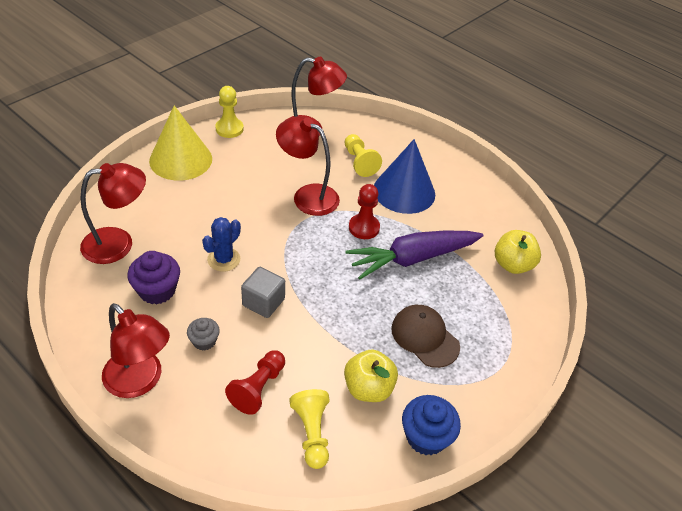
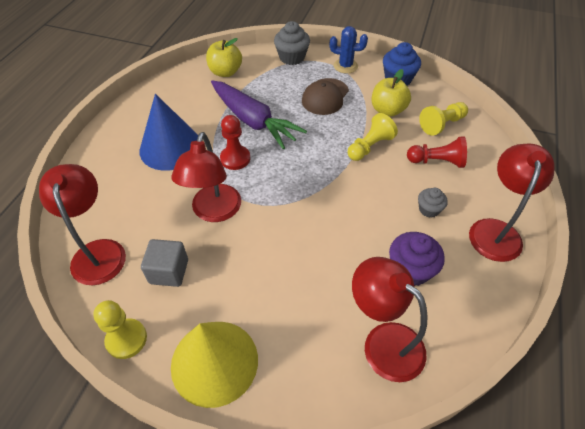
camera: 110 degrees left, 5 degrees up
blue cactus [202,217,241,272] -> blue cactus moved to [330,26,368,73]
grey cube [241,267,285,318] -> grey cube moved to [141,239,188,287]
yellow pawn [345,134,382,177] -> yellow pawn moved to [347,113,398,161]
none -> grey cupcake [274,21,310,65]

